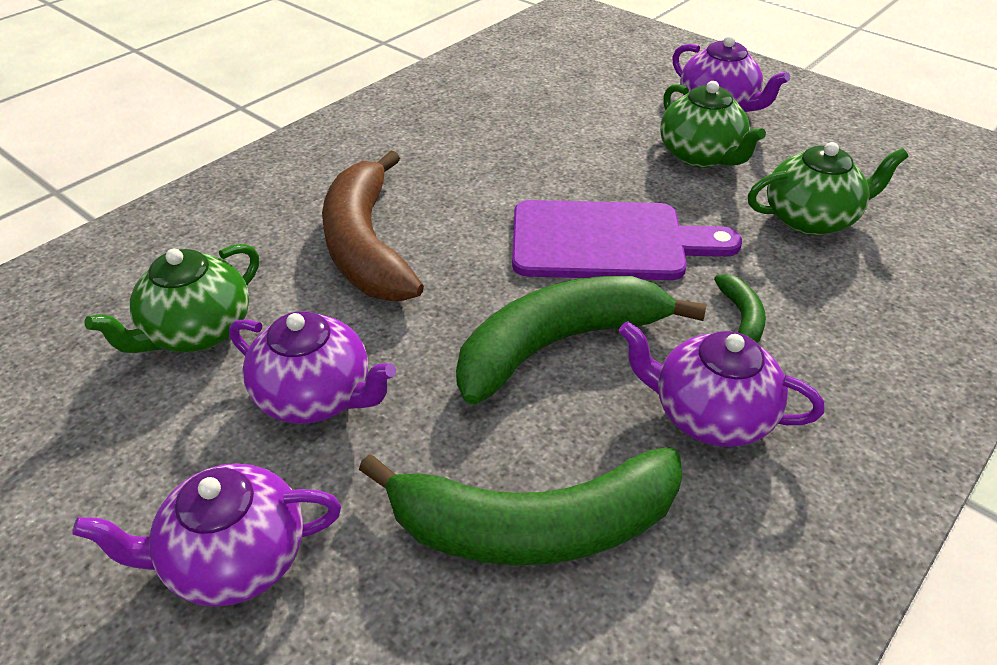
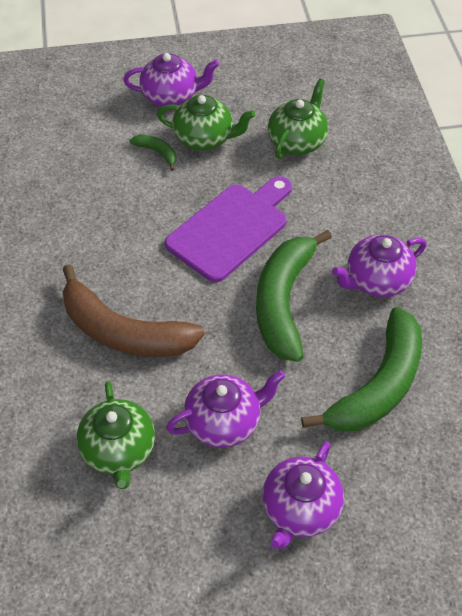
camera: 50 degrees left, 10 degrees up
green banana [714,274,766,343] -> green banana moved to [130,135,176,171]

